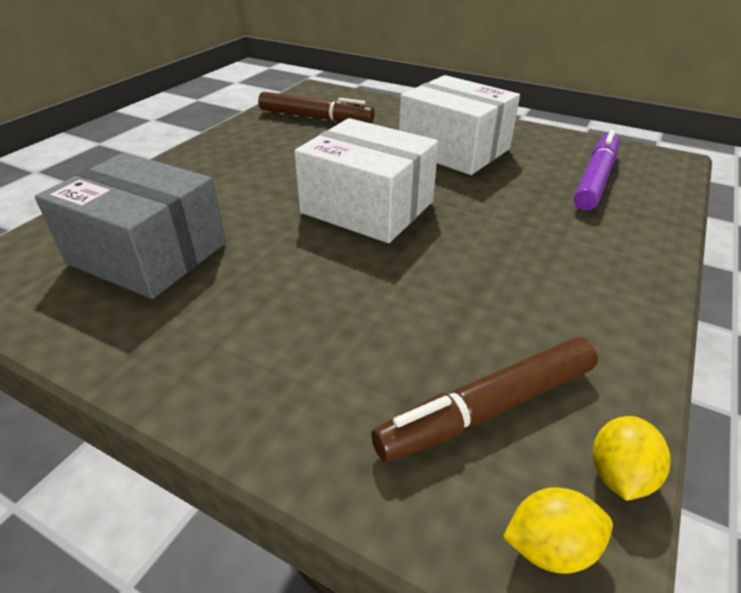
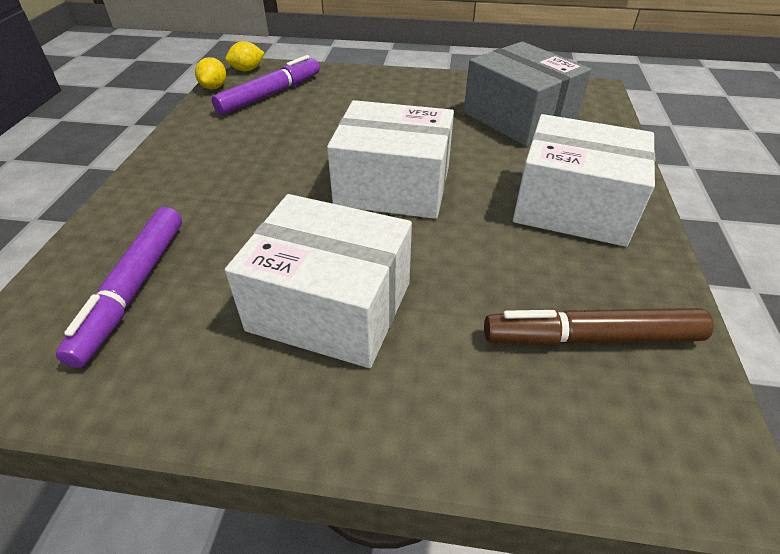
camera: 160 degrees right, 5 degrees up
grey box [35,152,226,299] -> grey box turned 45 degrees clockwise [464,41,591,147]
brown marker [371,337,598,462] -> purple marker [212,55,320,115]
none -> white box [513,114,655,247]

